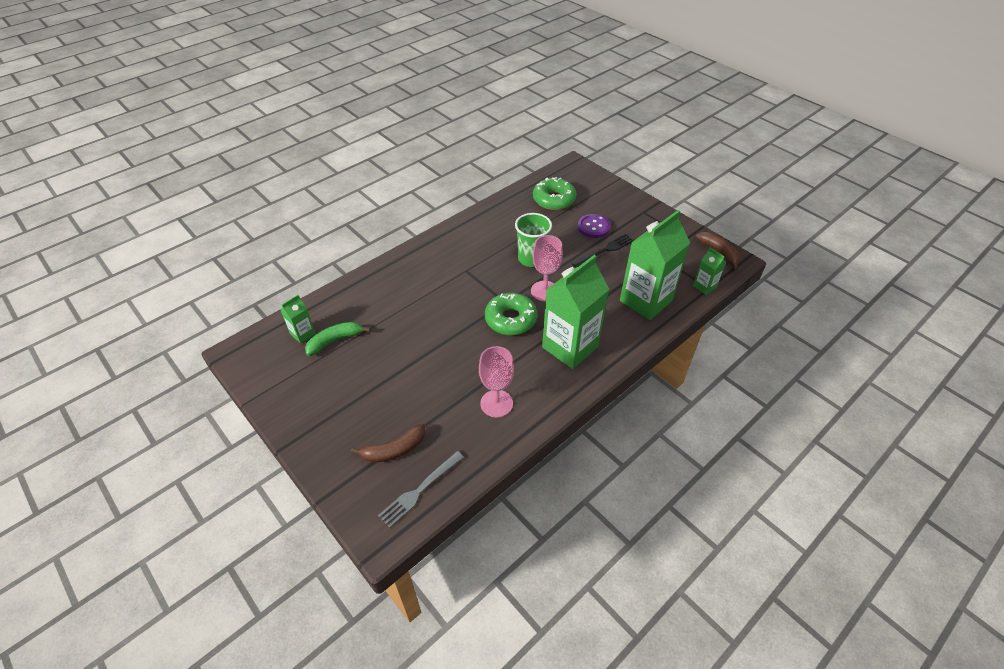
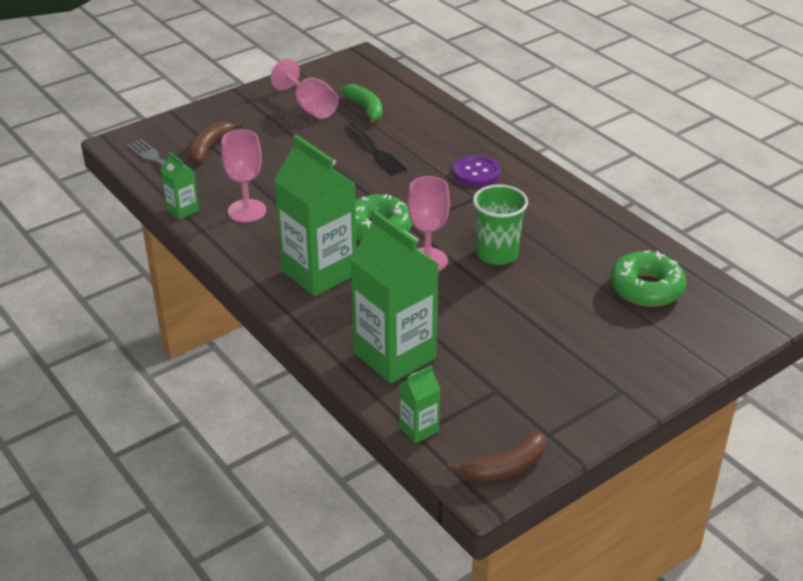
camera: 95 degrees right, 10 degrees down
green carton [280,295,316,343] -> green carton moved to [161,152,199,220]
brown banana [351,423,426,463] -> brown banana turned 45 degrees clockwise [189,121,242,163]
black fork [572,234,634,268] -> black fork moved to [345,122,407,175]
purple button [578,214,611,238] -> purple button moved to [453,155,500,186]
none -> pink goblet [271,58,339,119]

